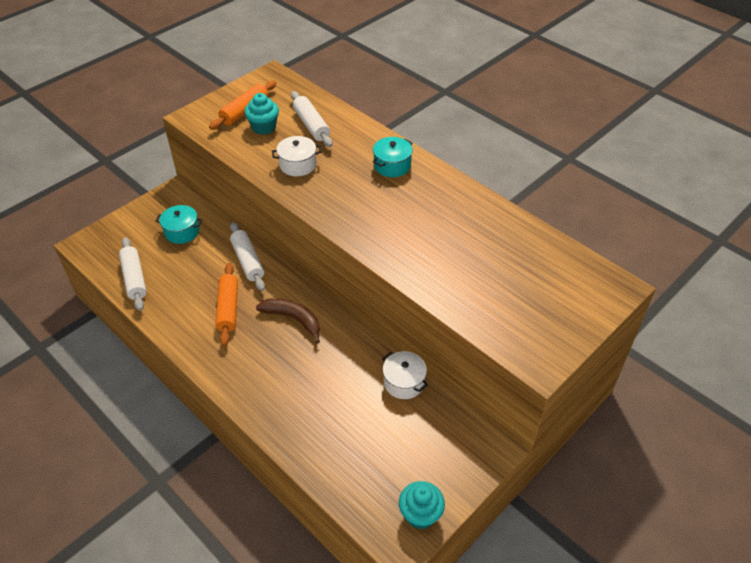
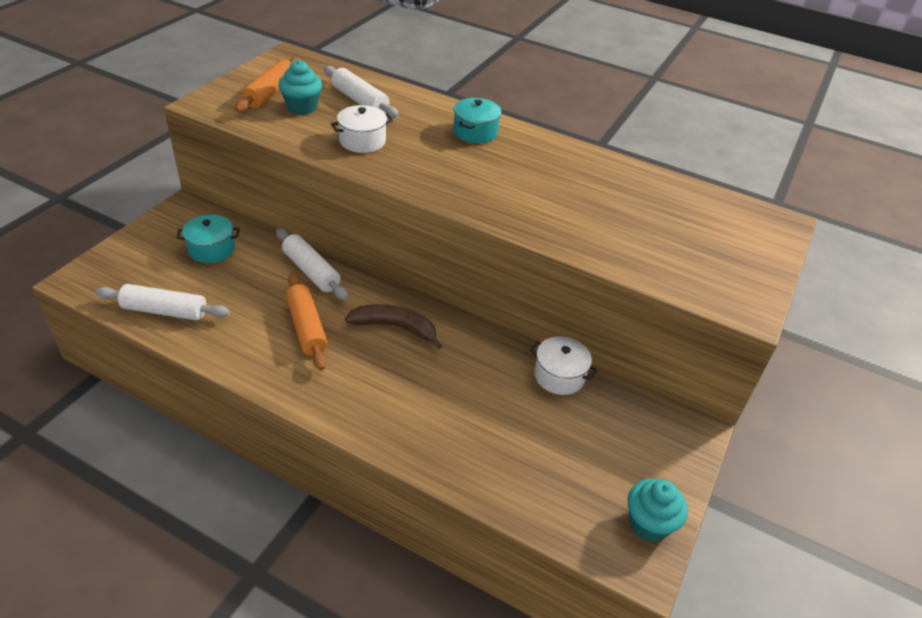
camera: 20 degrees left, 5 degrees down
white rolling pin [119,237,147,311] -> white rolling pin turned 45 degrees counterclockwise [95,284,230,321]

